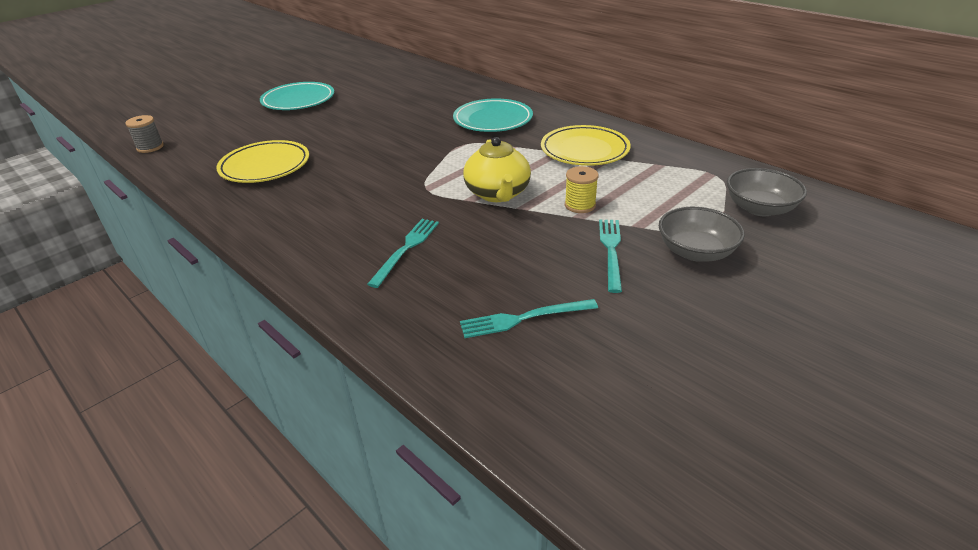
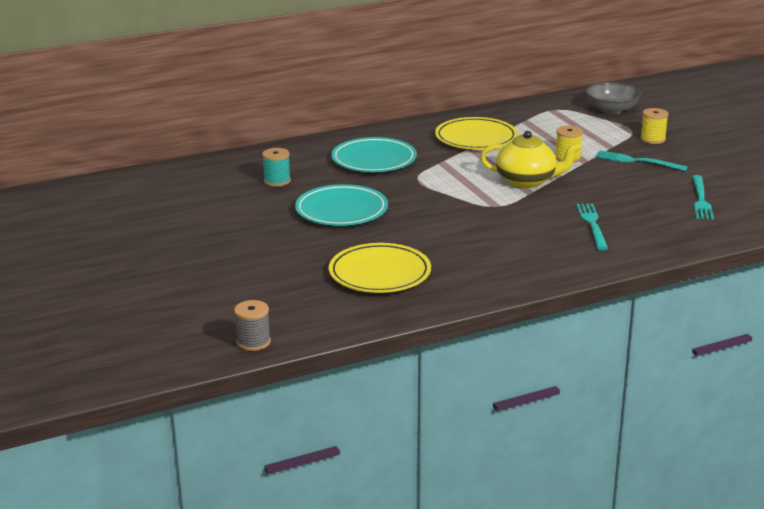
camera: 70 degrees left, 10 degrees down
turquoise plate [260,82,334,110] -> turquoise plate moved to [295,184,388,226]
turquoise fork [367,219,439,288] -> turquoise fork turned 45 degrees clockwise [576,203,608,250]
grey bowl [659,207,745,262] -> yellow spool [640,108,669,144]
none -> turquoise spool [262,148,291,187]

